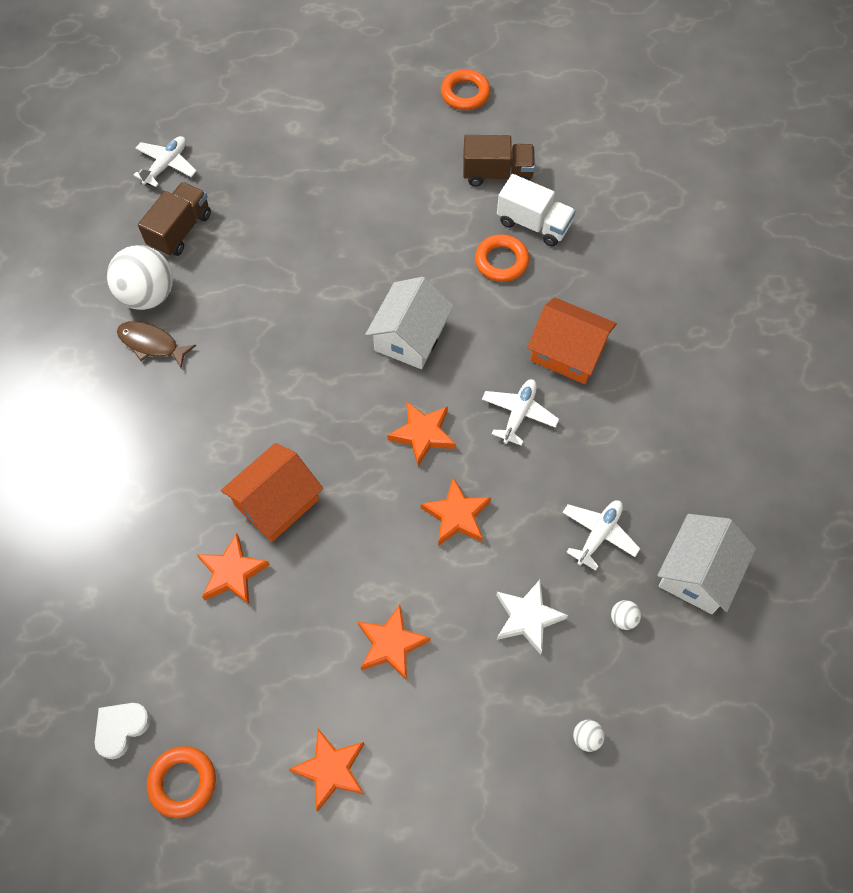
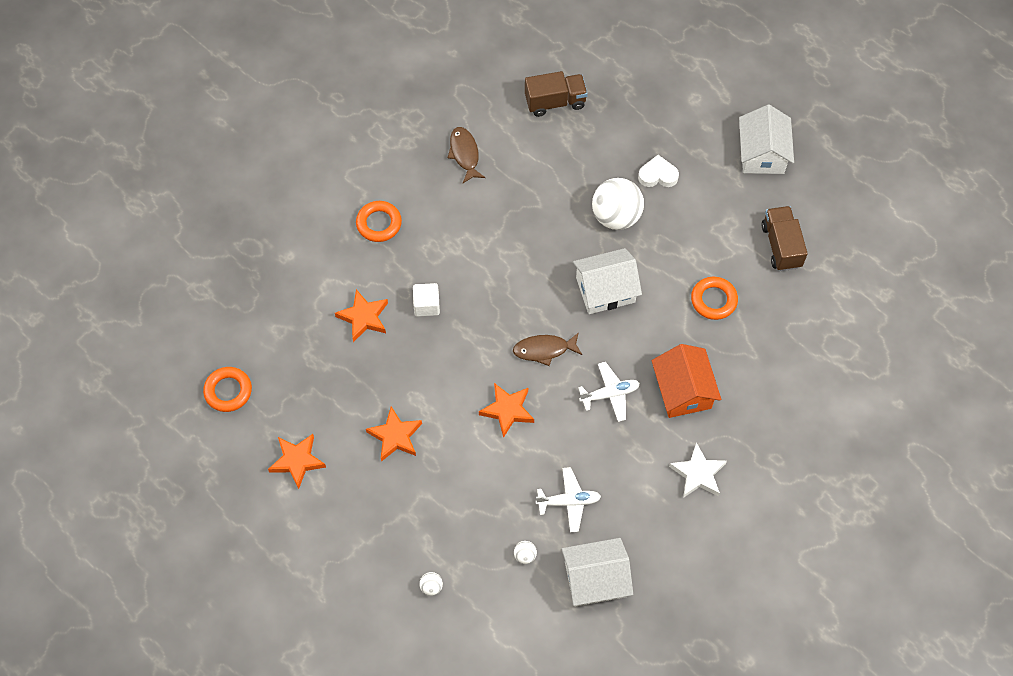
camera: 50 degrees right, 0 degrees up
white heart [94,703,151,759] -> white heart moved to [638,155,679,187]
white ball [107,245,173,310] -> white ball moved to [592,178,644,230]
white plane [133,136,197,187] -> none
orange house [221,443,323,542] -> white cube [413,283,440,316]
orange star [387,401,456,466] -> brown fish [513,332,582,366]
orange ring [441,69,490,110] -> orange ring moved to [356,201,402,242]
brown truck [463,135,535,187] -> brown truck turned 150 degrees counterclockwise [762,206,808,271]
white star [496,580,568,655] -> white star moved to [669,443,727,498]
white truck [497,174,576,246] -> none
none -> white house [739,105,794,174]

